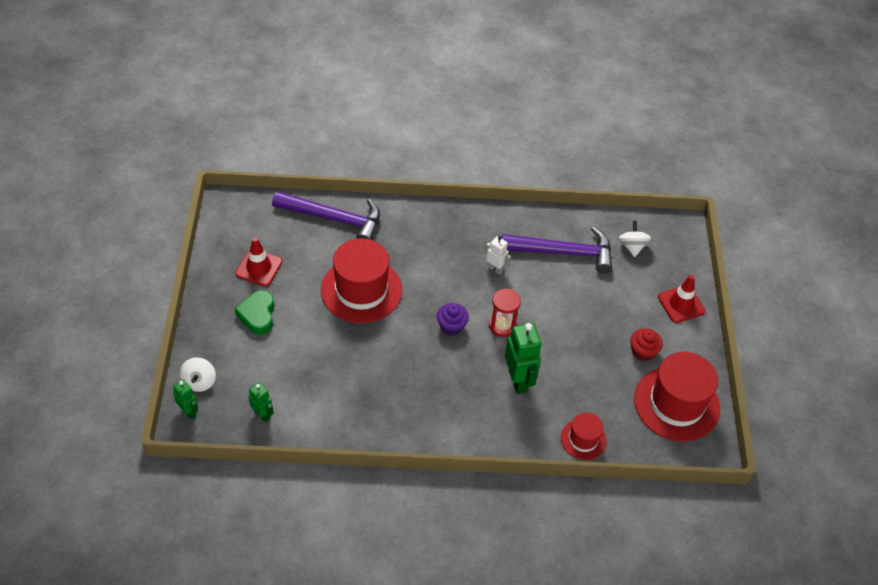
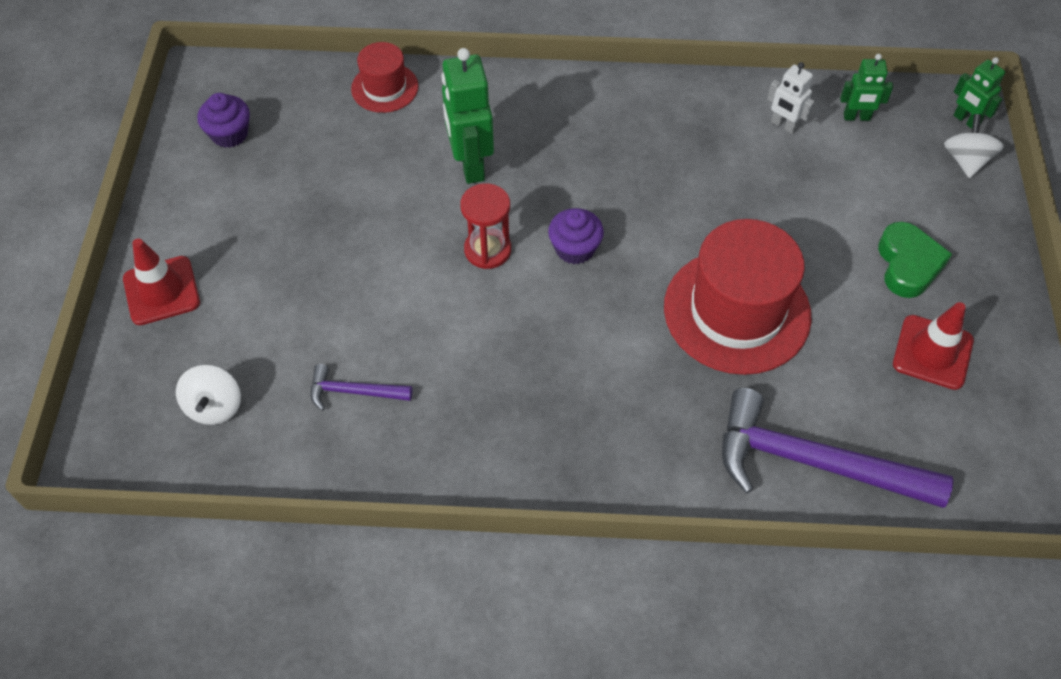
camera: 175 degrees left, 5 degrees up
green robot [248,382,274,422] -> green robot turned 45 degrees counterclockwise [840,54,893,121]
white robot [485,236,511,275] -> white robot moved to [767,62,815,134]
purple hammer [502,226,612,273] -> purple hammer [310,364,412,411], size x0.47
red cupcake [630,328,663,361] -> none
red hat [634,352,720,442] -> purple cupcake [197,93,250,148]

